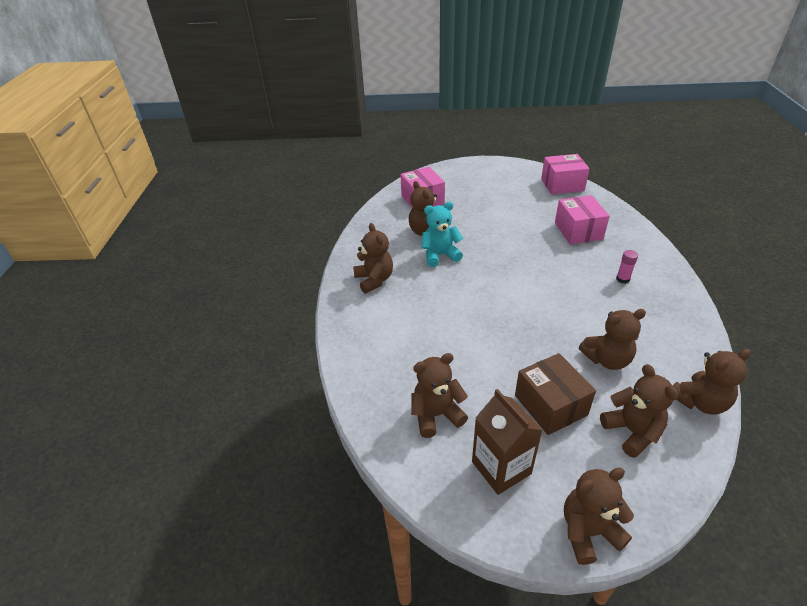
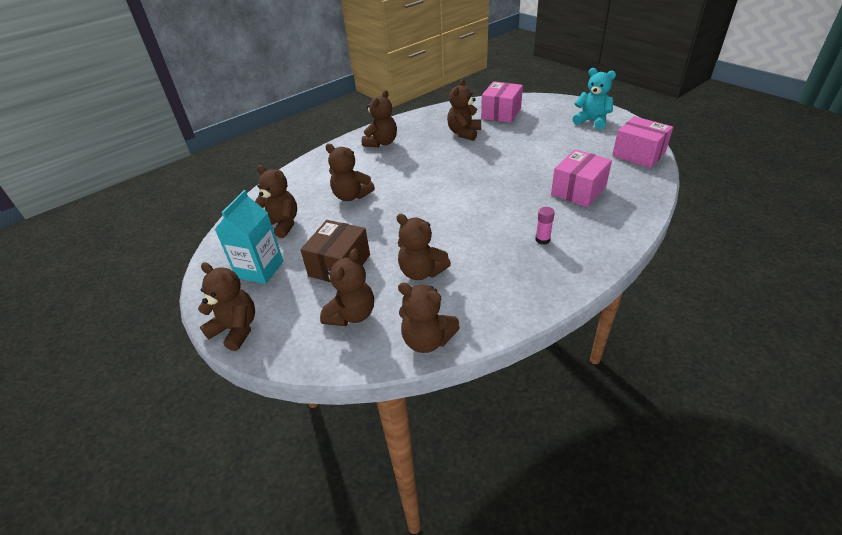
camera: 50 degrees right, 0 degrees up
turquoise teddy bear [421,202,463,267] -> turquoise teddy bear moved to [572,68,616,130]
brown carton [472,389,543,495] -> turquoise carton [214,190,283,284]
none -> brown teddy bear [325,144,375,201]

